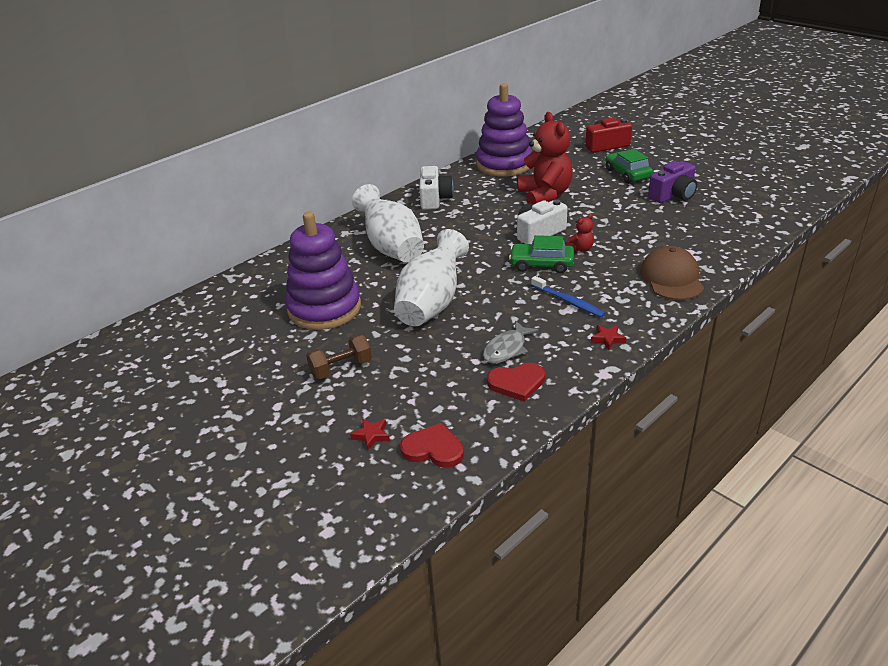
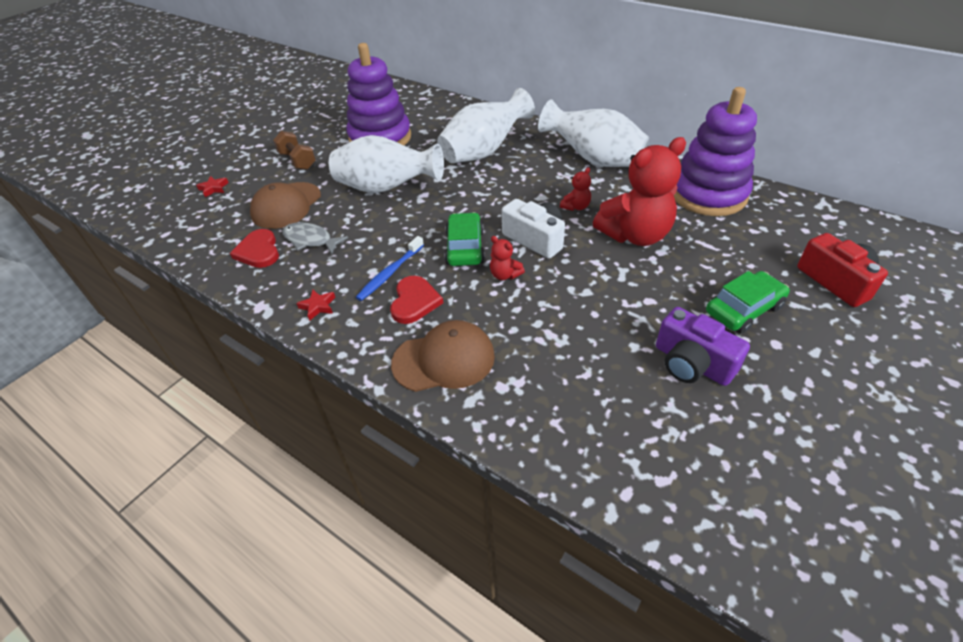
camera: 80 degrees right, 10 degrees up
red heart [400,423,464,468] -> red heart moved to [390,276,443,324]
white camera [419,166,454,210] -> white vase [538,99,649,167]
none -> brown cap [250,182,321,229]
none -> red teddy bear [560,167,591,211]

